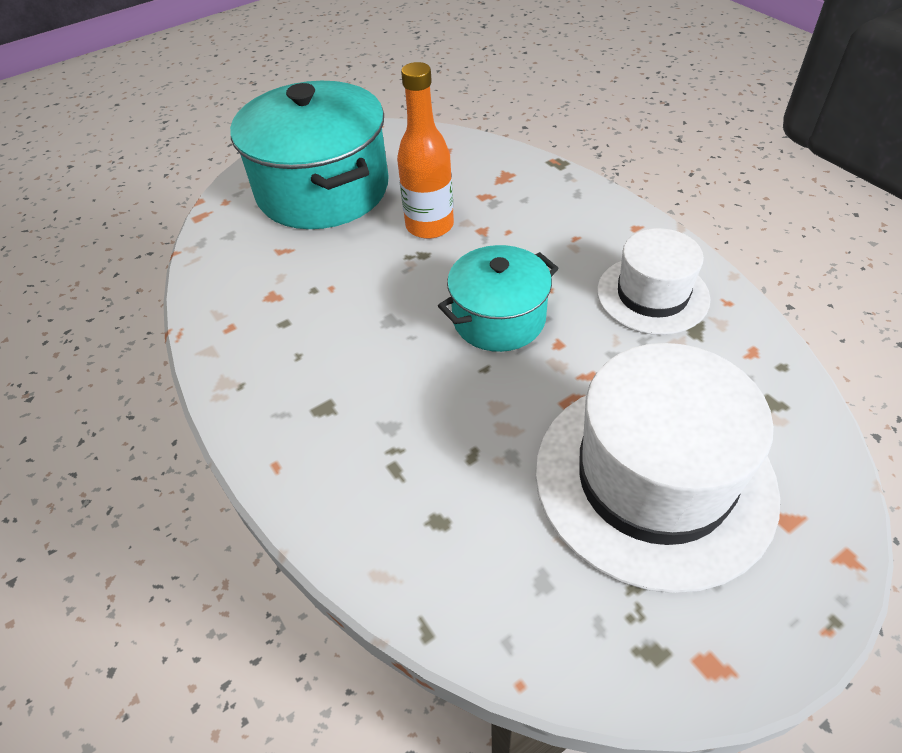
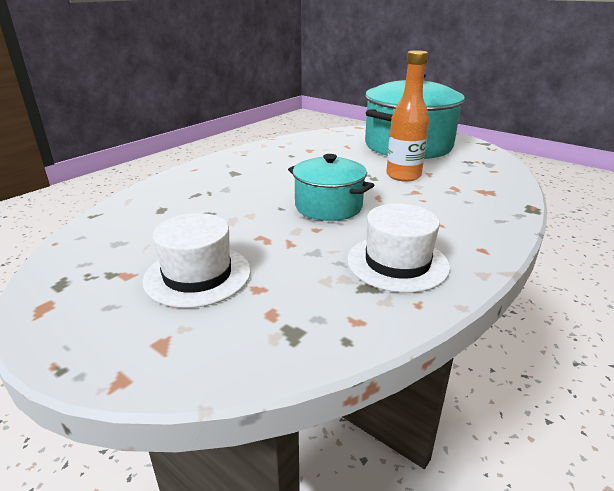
camera: 70 degrees right, 20 degrees down
white hat [535,343,780,593] -> white hat [142,213,251,308], size x0.58

